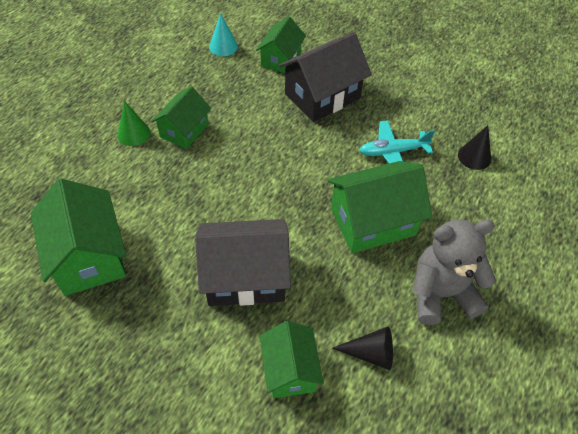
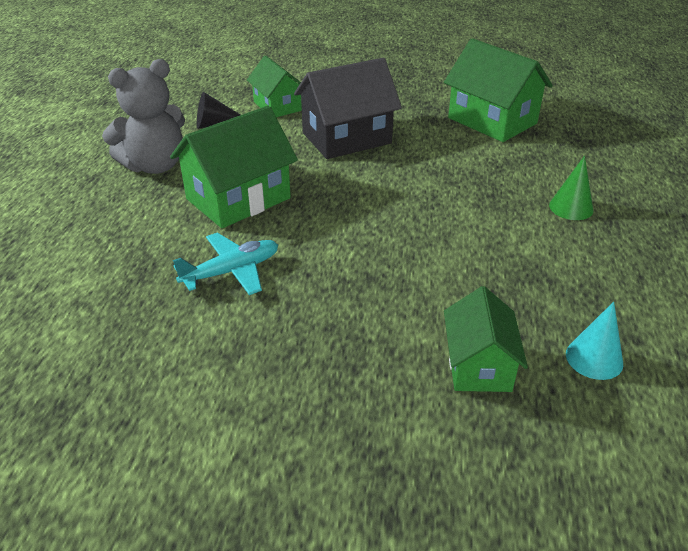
camera: 160 degrees right, 15 degrees down
green house [151,86,211,149] -> none
black house [279,32,372,122] -> none
black cone [458,125,491,170] -> none

